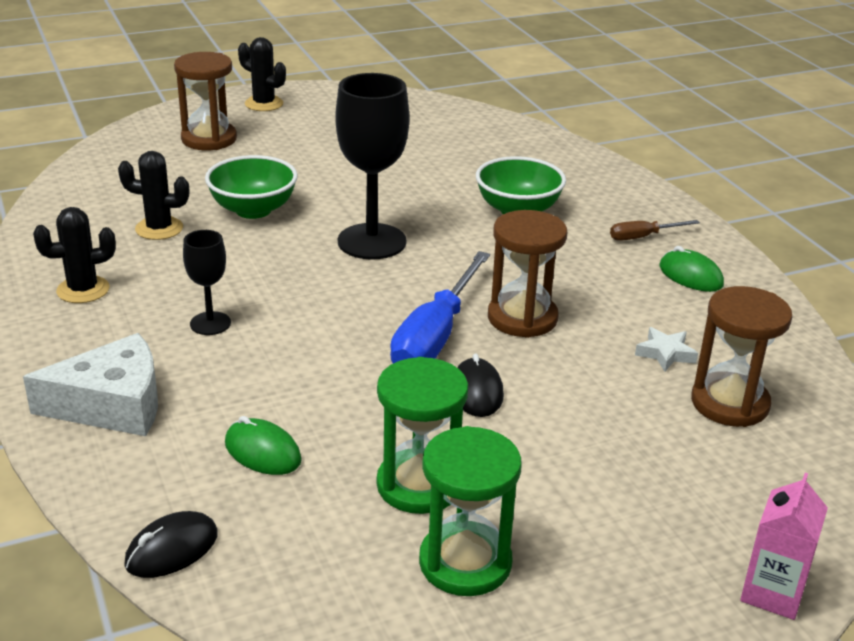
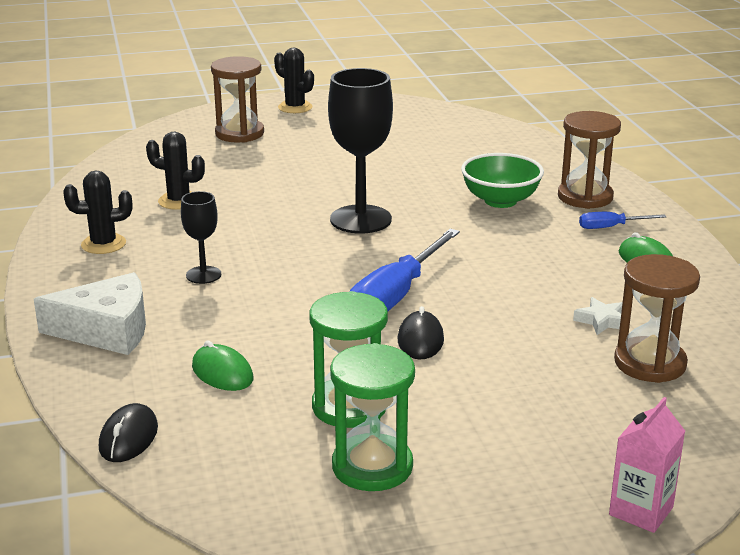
camera: 10 degrees right, 5 degrees down
black mouse [124,511,218,578] -> black mouse turned 45 degrees counterclockwise [99,403,158,462]
green bowl [205,155,298,219] -> none
brown hourglass [488,210,567,338] -> brown hourglass moved to [558,111,621,209]
brown screwdriver [610,220,700,241] -> blue screwdriver [579,212,666,229]

